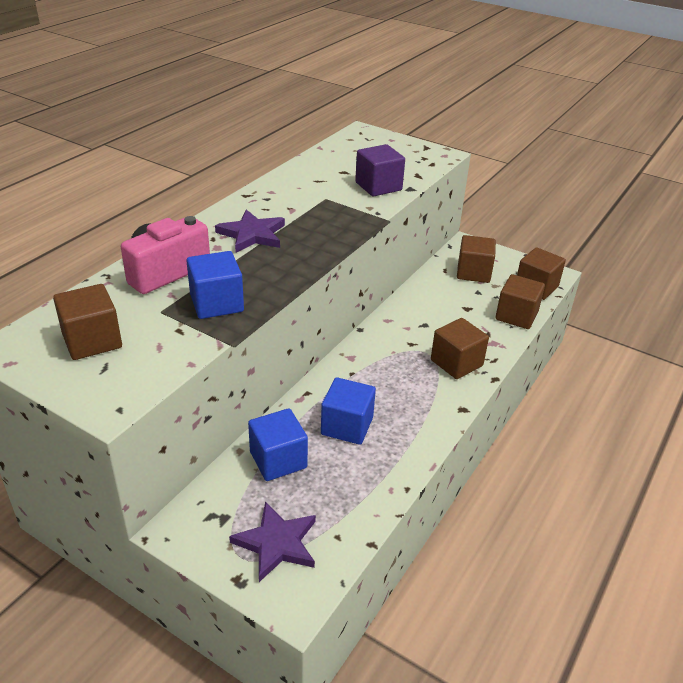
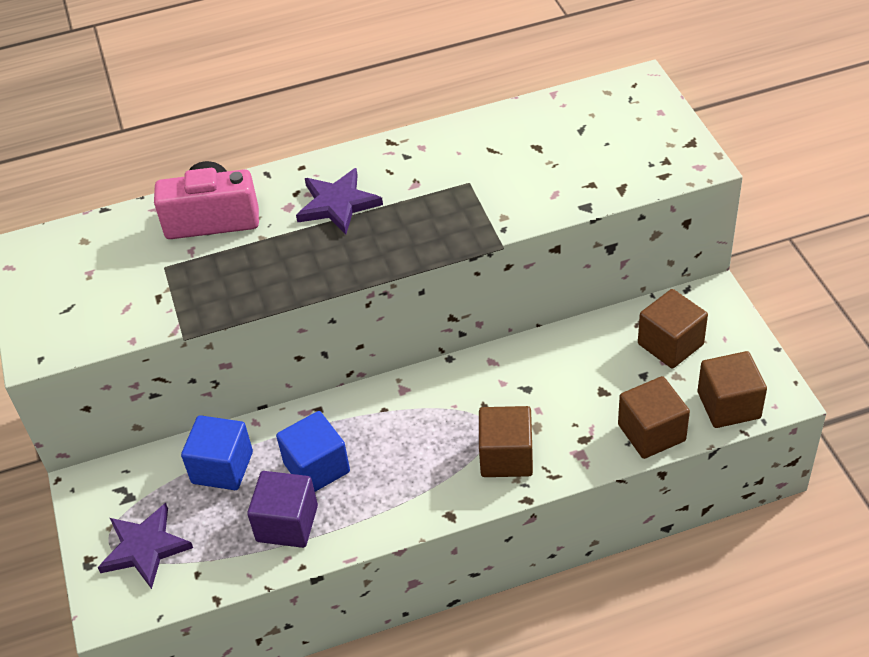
camera: 45 degrees right, 10 degrees up
brown cube [53,284,122,360] -> none
blue cube [186,251,244,319] -> none
purple cube [355,144,405,197] -> purple cube moved to [247,471,318,548]

